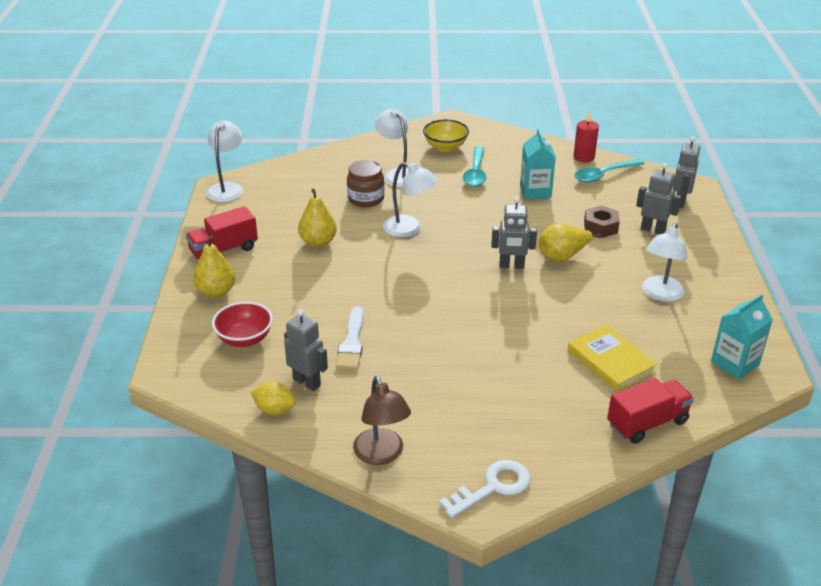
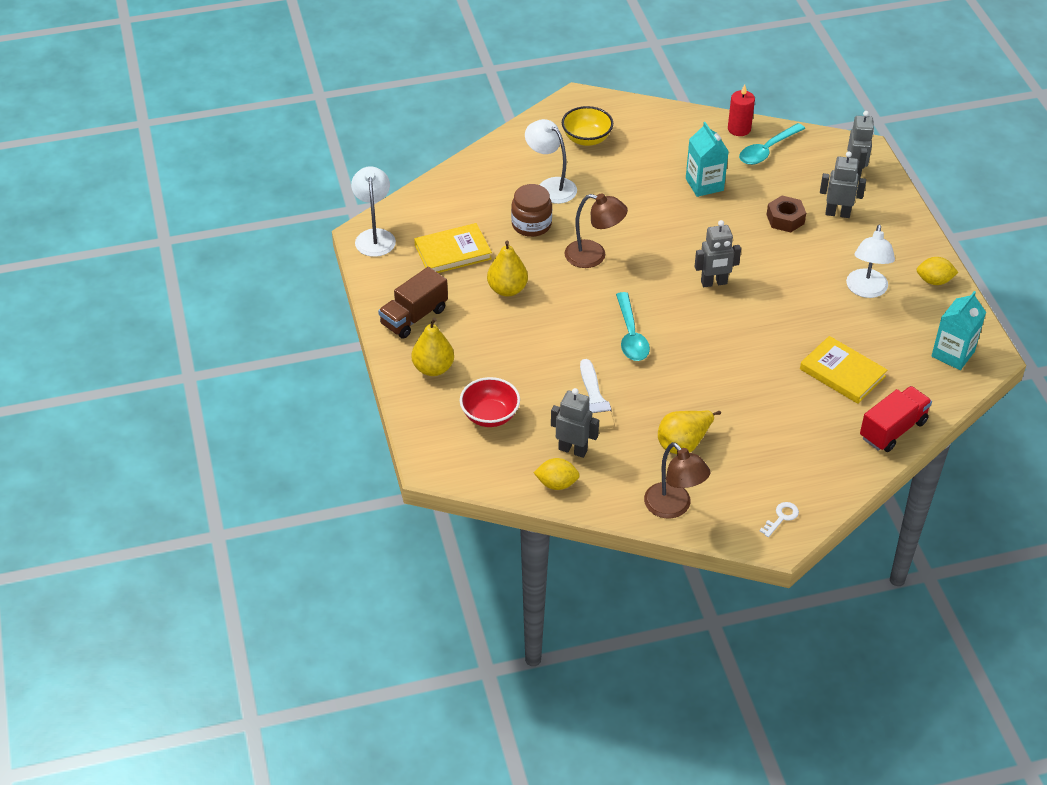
camera: 15 degrees left, 10 degrees up
red truck [186,206,258,260] -> brown truck [378,267,448,339]
white lamp [383,162,438,237] -> brown lamp [565,193,628,268]
white key [439,460,531,518] -> white key [760,502,799,537], size x0.56
turquoise spoon [463,146,486,187] -> turquoise spoon moved to [616,292,650,361]
yellow pear [539,223,601,262] -> yellow pear moved to [658,410,721,454]
none -> yellow book [414,223,492,273]
none -> yellow lemon [917,257,958,285]

